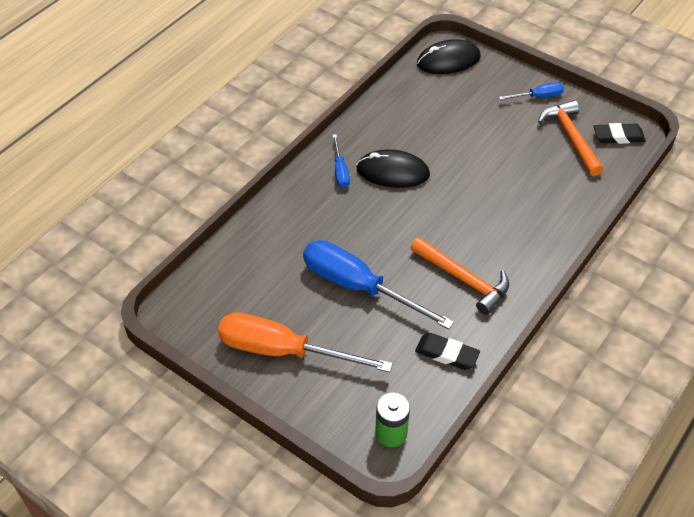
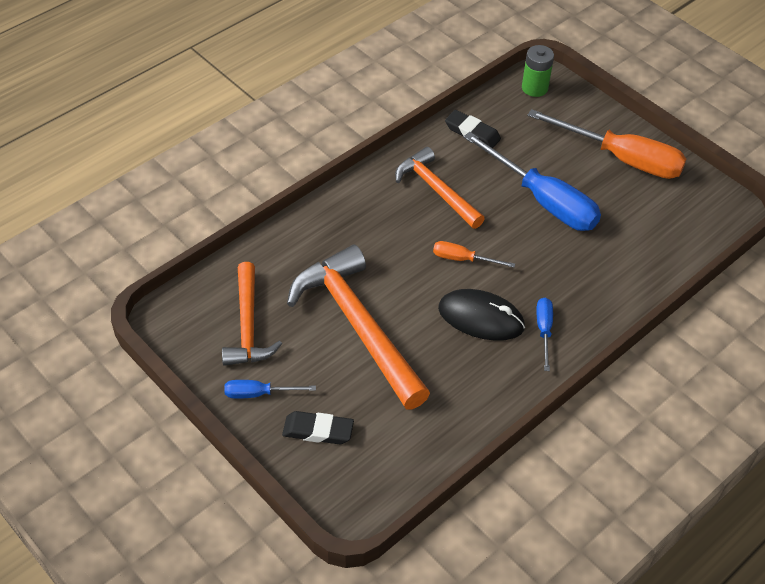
camera: 170 degrees left, 0 degrees up
black mouse [417,39,481,74] -> none
black eraser [593,123,646,144] -> black eraser moved to [282,411,354,444]
none -> orange hammer [287,245,430,410]
none -> orange screwdriver [433,241,515,268]

